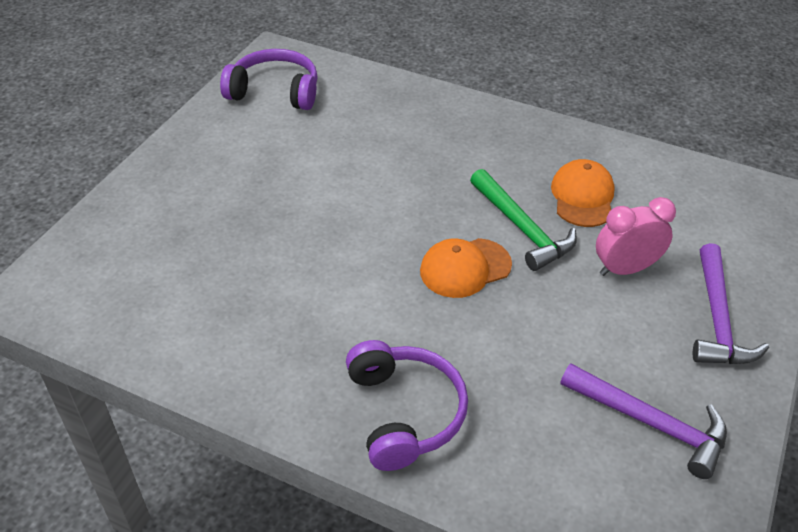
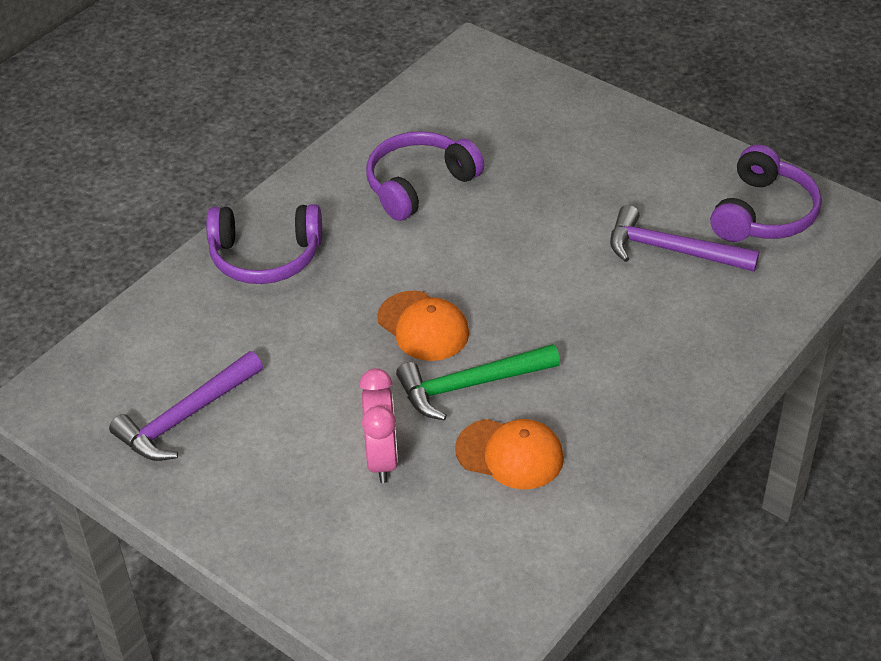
camera: 105 degrees right, 0 degrees up
orange cap [420,238,512,298] -> orange cap turned 150 degrees clockwise [377,291,469,361]
purple hammer [693,243,769,364] -> purple hammer moved to [610,205,759,272]
none -> purple headphones [366,131,484,221]

